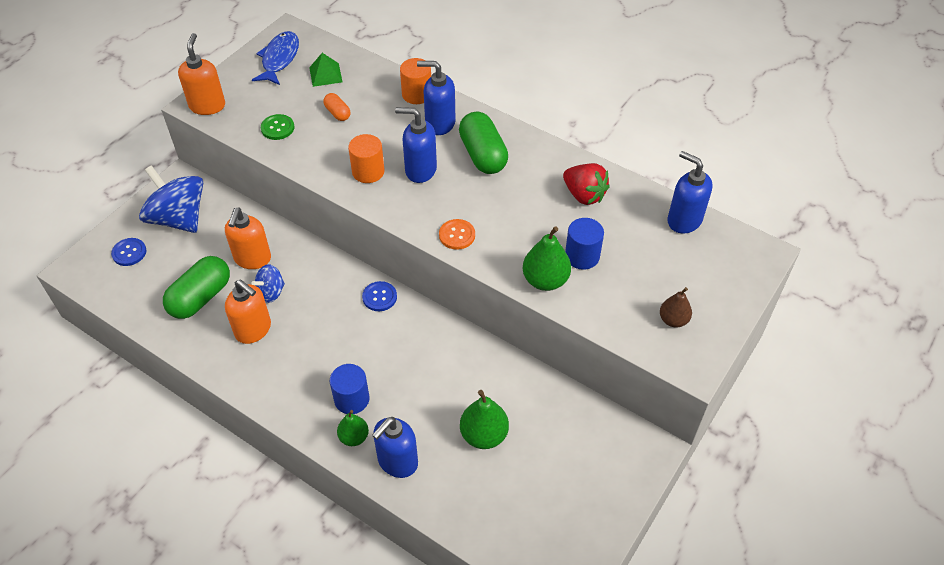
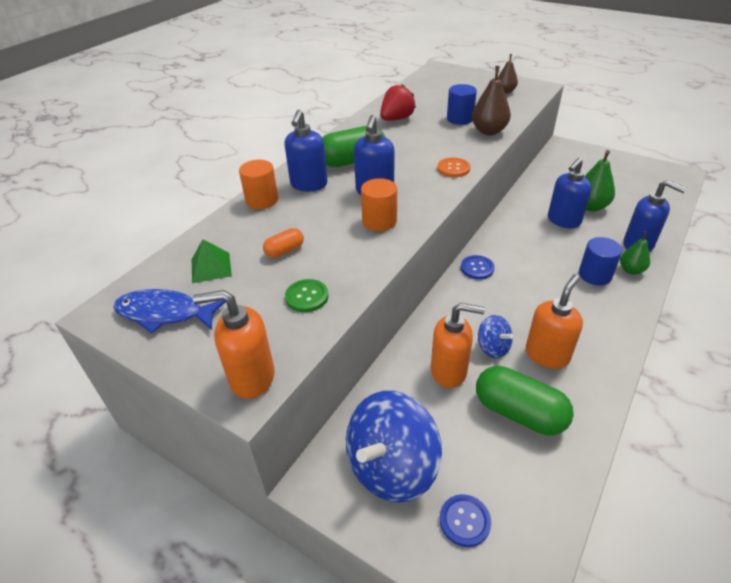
camera: 90 degrees left, 10 degrees down
green pear [523,226,571,291] -> brown pear [472,66,511,135]
blue soap dispenser [667,151,713,234] -> blue soap dispenser moved to [548,158,592,228]

